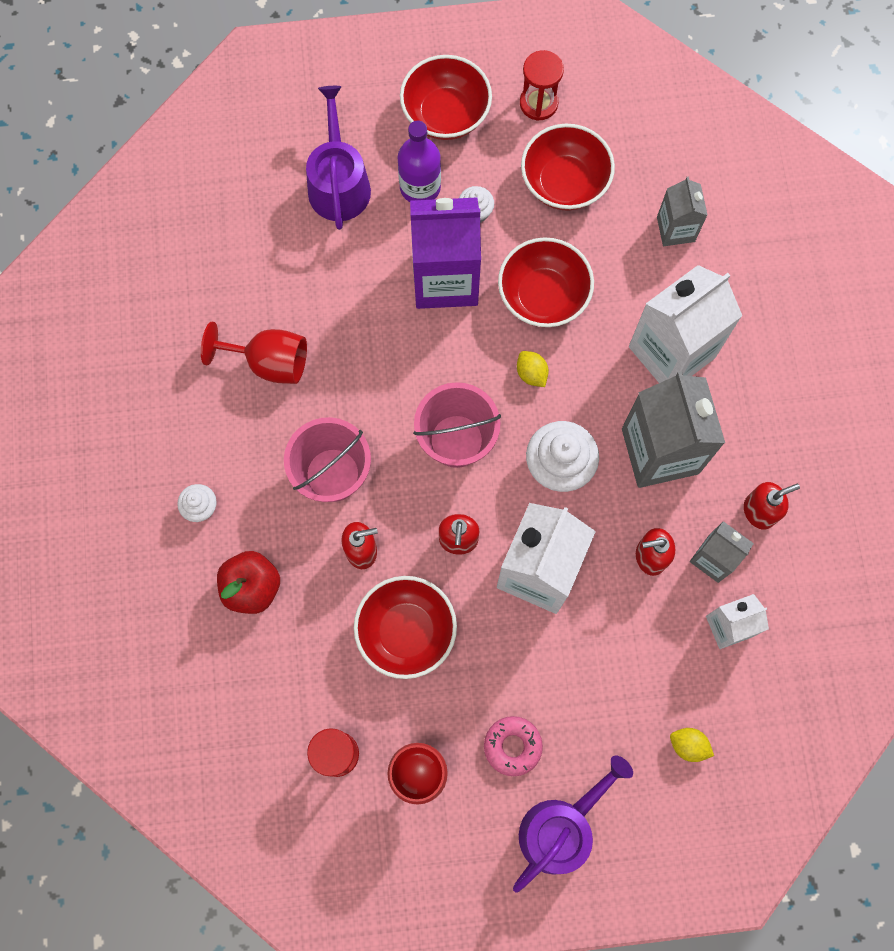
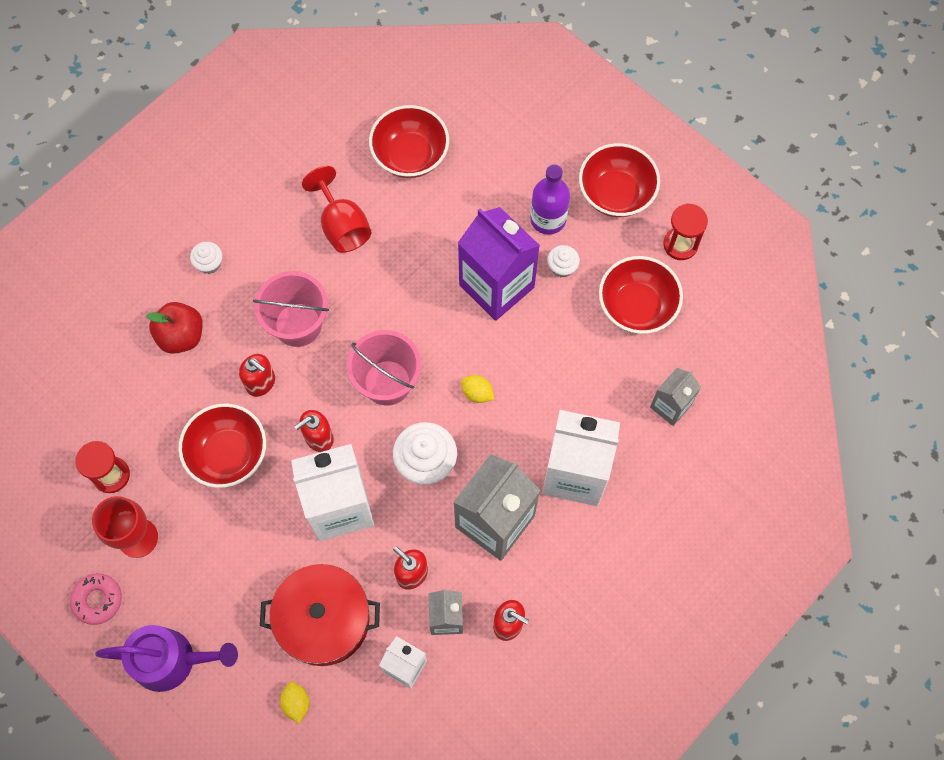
camera: 50 degrees right, 5 degrees down
purple watering can [306,86,371,230] -> none
pink donut [484,716,543,776] -> pink donut moved to [70,573,122,625]
red bowl [498,237,594,327] -> red bowl moved to [369,105,449,178]
yellow lemon [517,351,549,387] -> yellow lemon turned 75 degrees counterclockwise [461,375,494,403]
none -> red pot [260,564,380,666]

